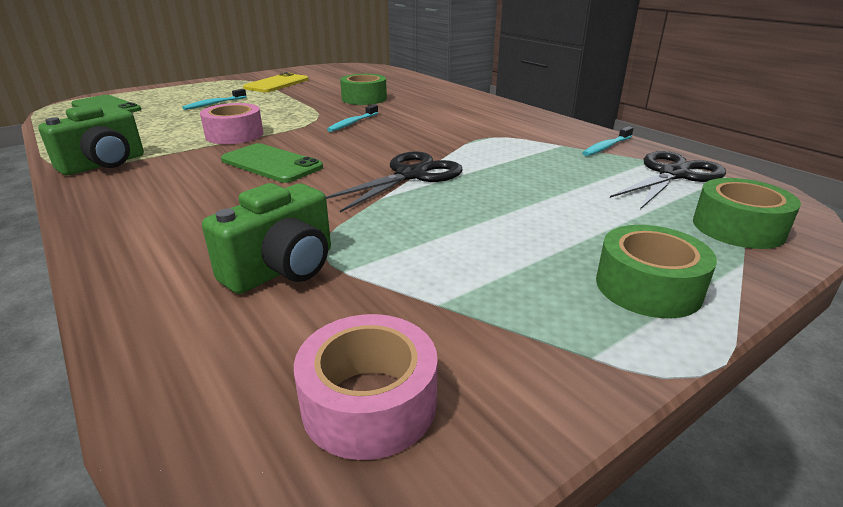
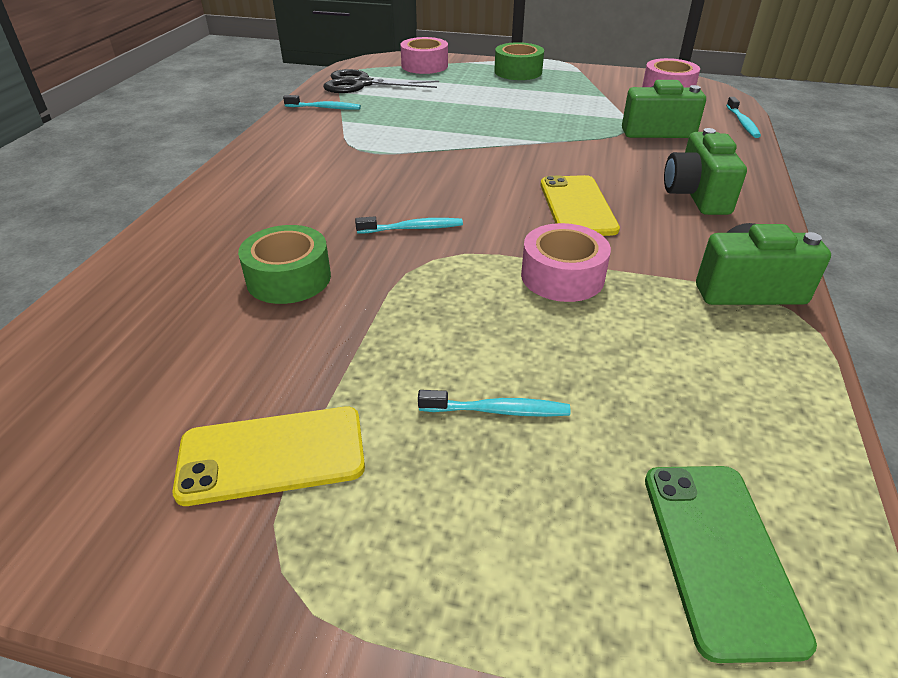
camera: 130 degrees left, 10 degrees up
green phone [221,143,323,183] -> yellow phone [540,175,620,236]
black scissors [326,151,463,213] -> none
green tape [693,178,801,249] -> pink tape [401,37,448,74]
none -> green camera [664,128,747,215]
none -> turquoise toothbrush [726,97,761,138]

